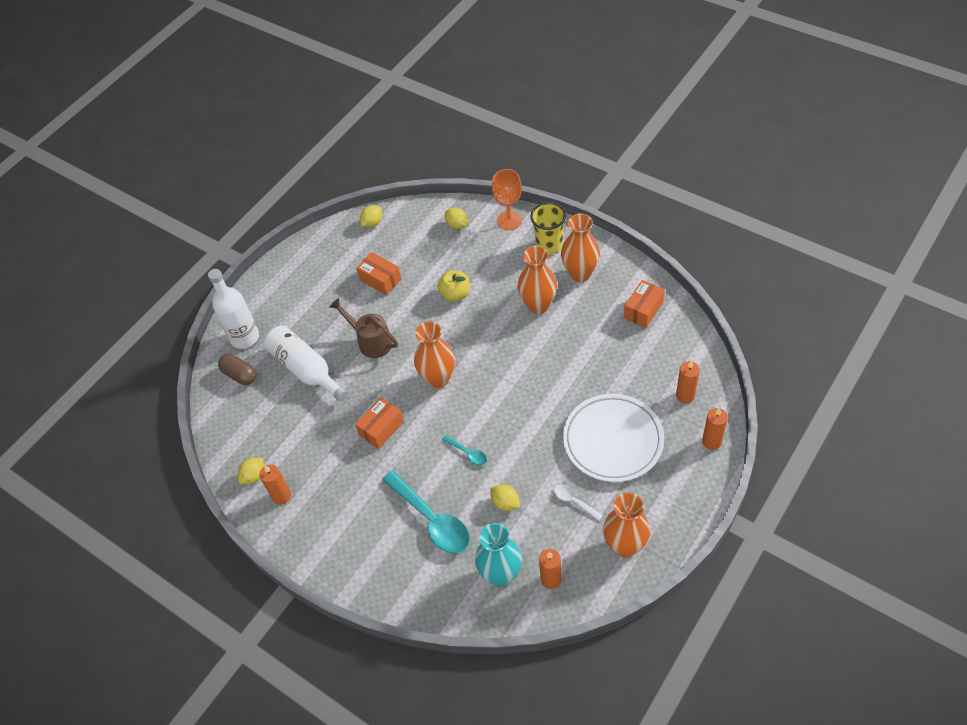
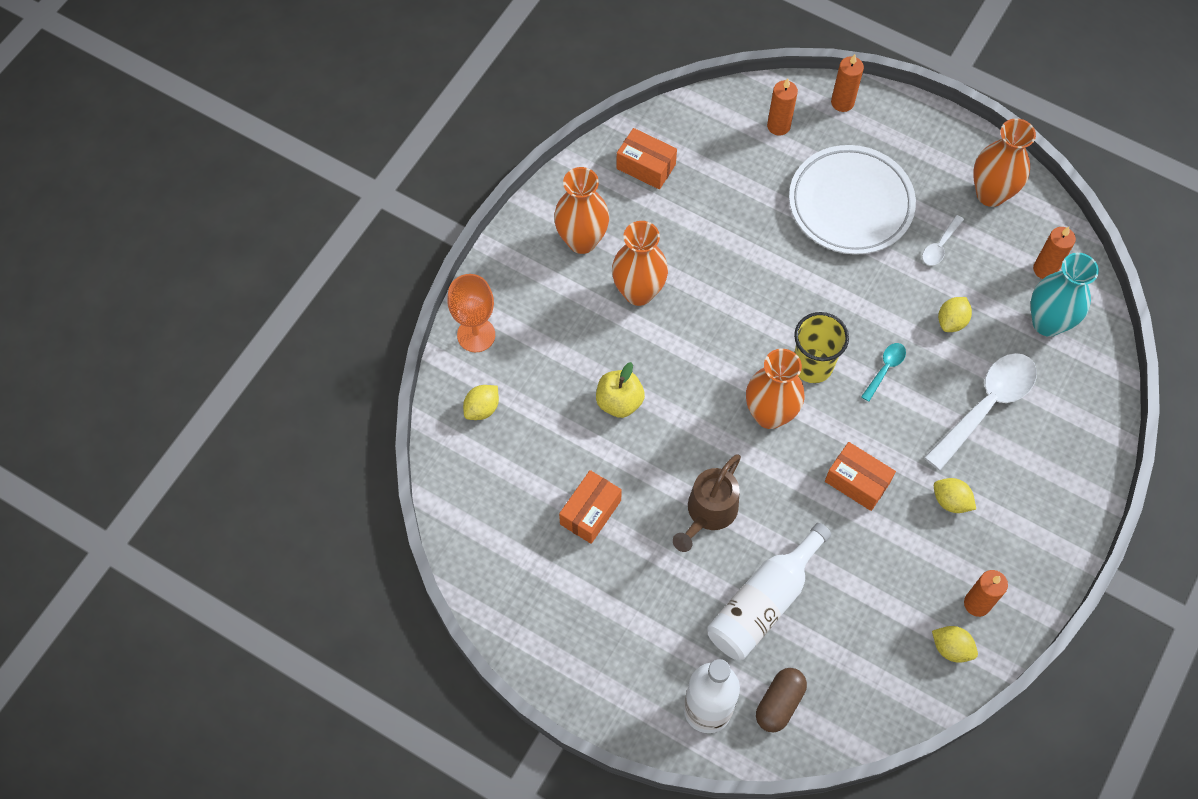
camera: 100 degrees left, 10 degrees up
yellow lemon [360,205,382,227] -> yellow lemon moved to [934,478,976,513]
turquoise spoon [382,471,470,553] -> white spoon [924,353,1037,471]
yellow cup [530,202,566,254] -> yellow cup moved to [794,312,849,383]

